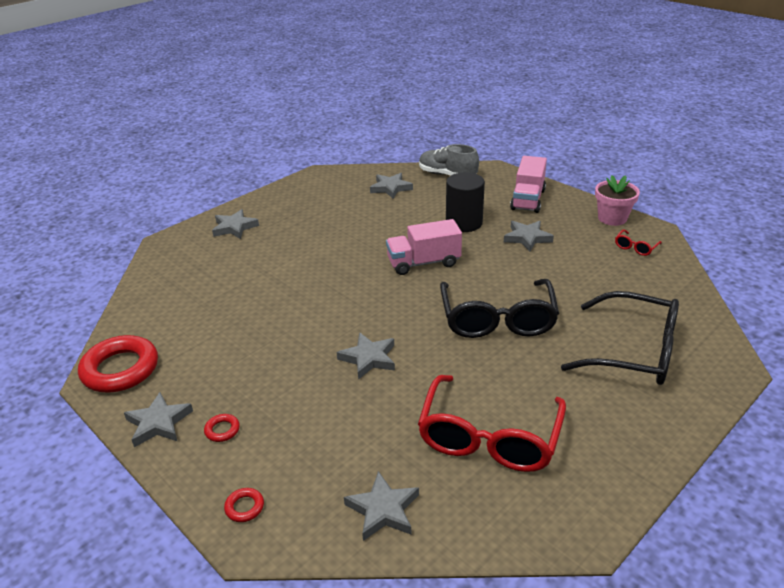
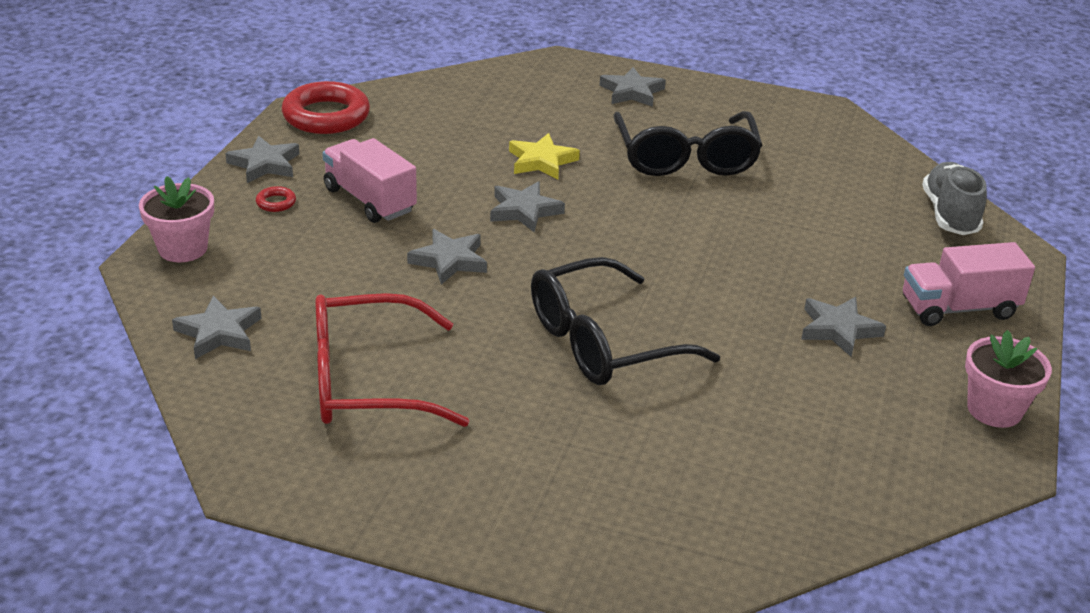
camera: 60 degrees right, 0 degrees up
red ring [224,488,264,522] -> pink flower pot [139,176,214,262]
grey star [370,173,413,199] -> grey star moved to [490,181,565,232]
pink truck [386,219,462,275] -> pink truck moved to [322,138,417,223]
black cylinder [446,172,485,232] -> none
black glasses [561,291,679,385] -> black glasses moved to [614,111,763,176]
red glasses [615,230,662,256] -> none
none -> yellow star [509,133,580,179]

